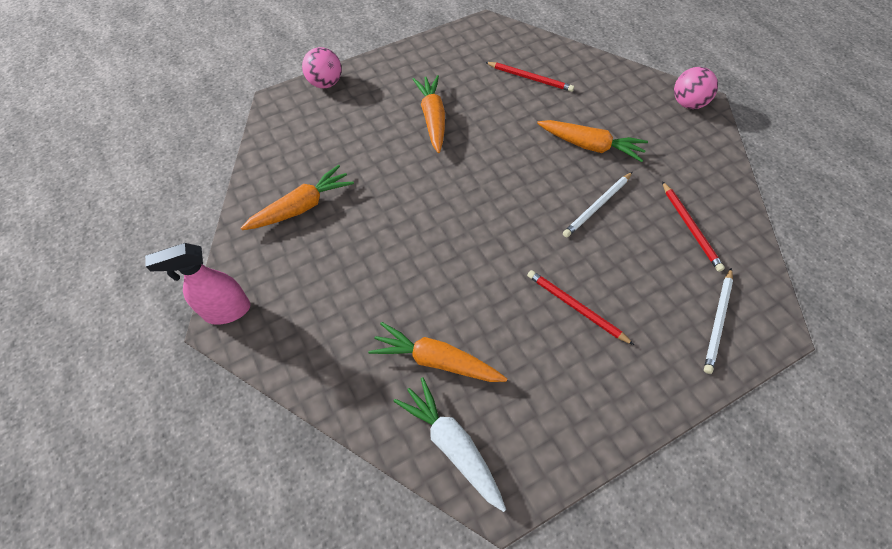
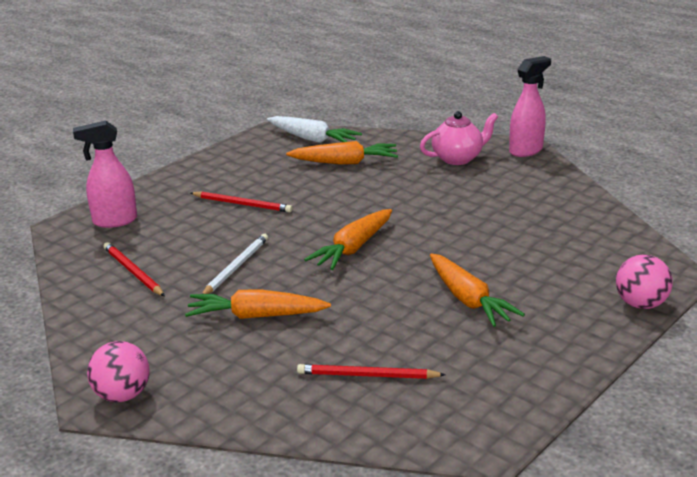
camera: 160 degrees right, 30 degrees down
orange carrot [241,165,354,230] -> orange carrot moved to [304,209,392,270]
white pencil [704,268,733,374] -> pink spray bottle [73,121,137,228]
none -> pink teapot [420,111,498,165]

